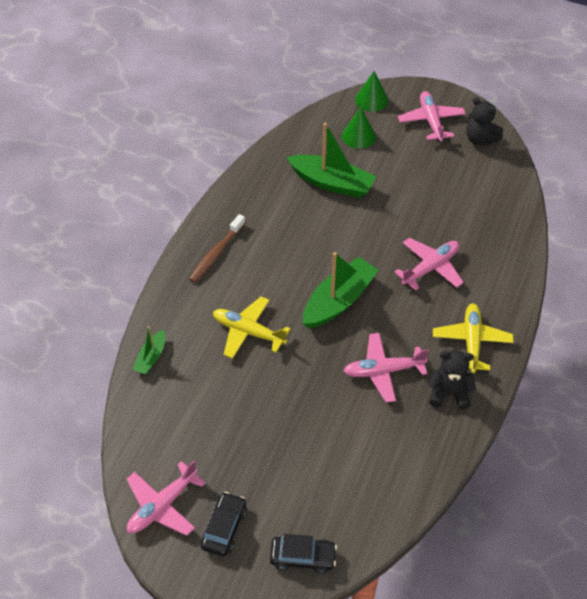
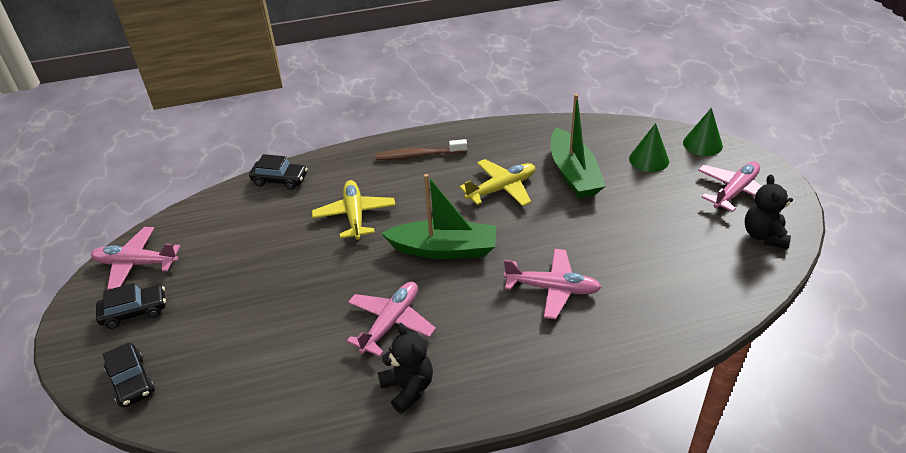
camera: 55 degrees right, 10 degrees down
green boat [132,326,165,374] -> black car [249,154,308,190]
pink plane [343,333,429,402] -> pink plane turned 75 degrees clockwise [347,282,436,357]
yellow plane [433,304,514,373] -> yellow plane moved to [459,159,535,206]

